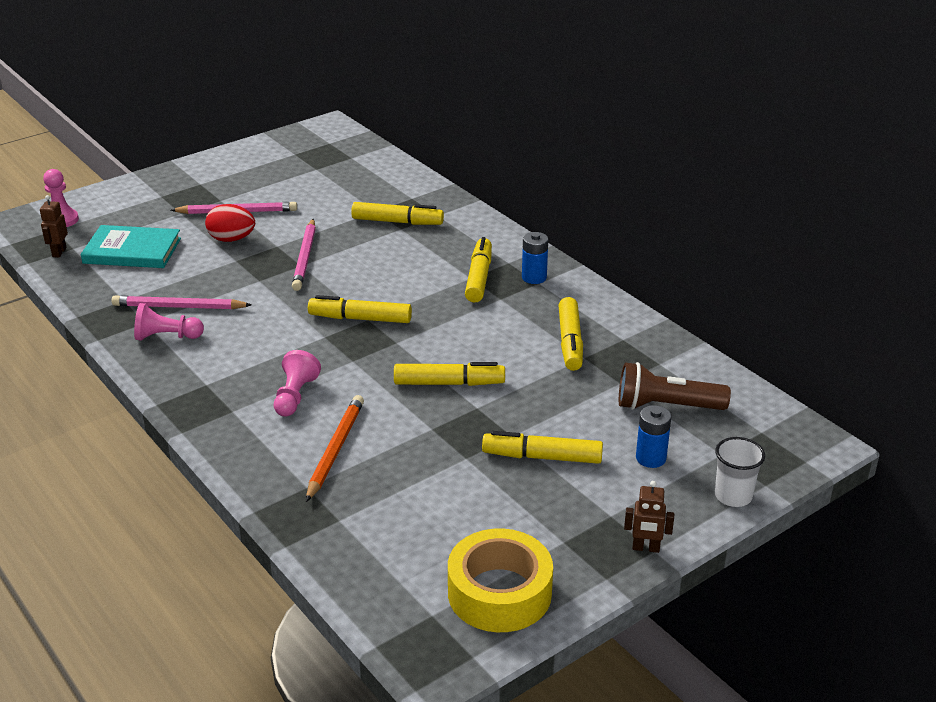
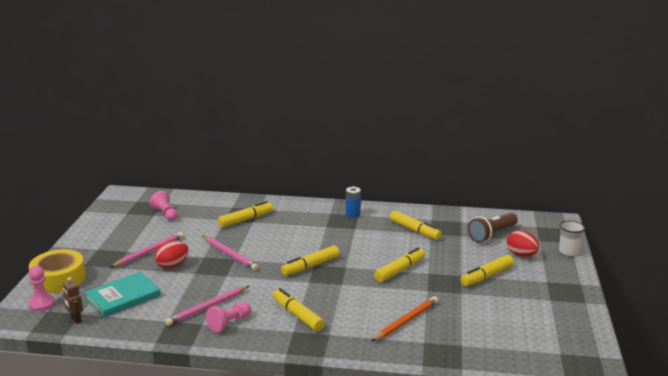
camera: 45 degrees left, 10 degrees down
pink pawn [274,350,321,417] -> pink pawn moved to [150,191,177,221]
orange pencil [306,395,364,502] -> orange pencil turned 75 degrees clockwise [371,296,438,342]
yellow tape [448,529,553,632] -> yellow tape moved to [29,249,86,293]
yellow marker [465,237,492,303] -> yellow marker moved to [273,288,325,332]
brown robot [624,481,674,553] -> none
blue battery [636,405,671,468] -> red egg [507,230,539,257]

